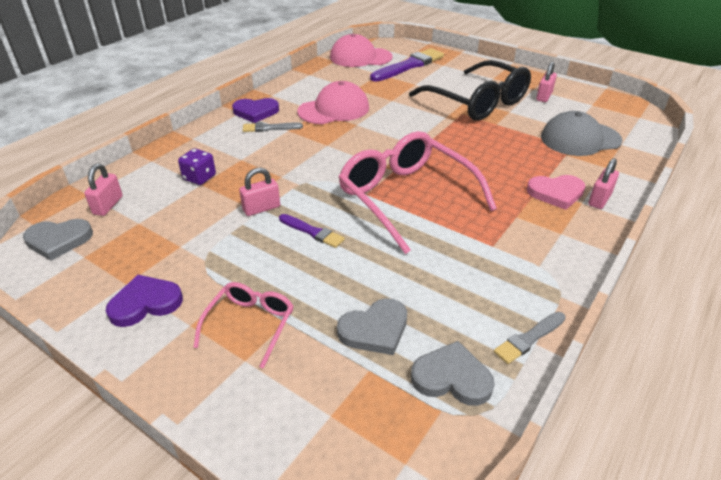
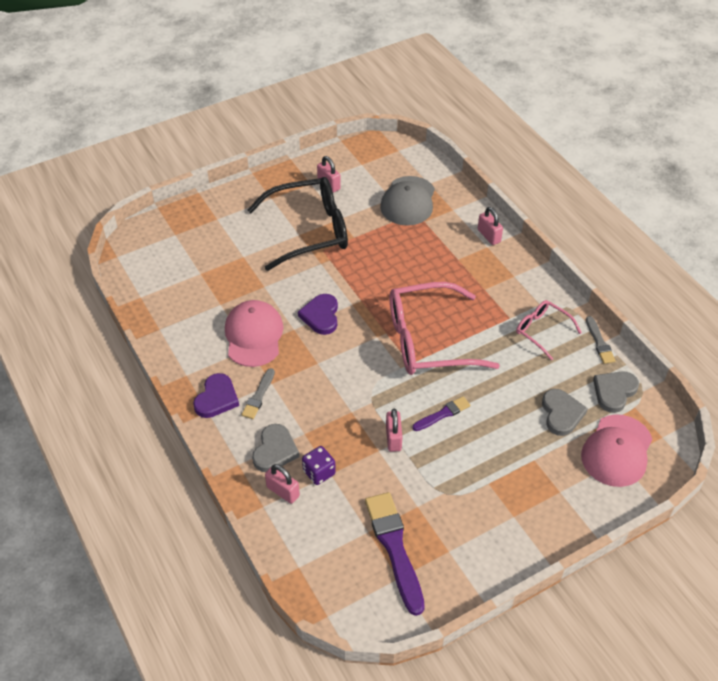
camera: 65 degrees left, 10 degrees up
grey heart [23,219,93,261] -> grey heart moved to [252,424,300,472]
pink padlock [84,164,123,216] -> pink padlock moved to [265,464,300,504]
purple heart [106,275,183,327] -> purple heart moved to [298,294,338,335]
pink glasses [193,282,294,369] -> pink glasses moved to [516,300,582,361]
pink cap [330,34,393,67] -> pink cap moved to [581,414,652,487]
purple brush [370,48,444,82] -> purple brush moved to [365,492,425,616]
pink heart [527,175,586,210] -> none

